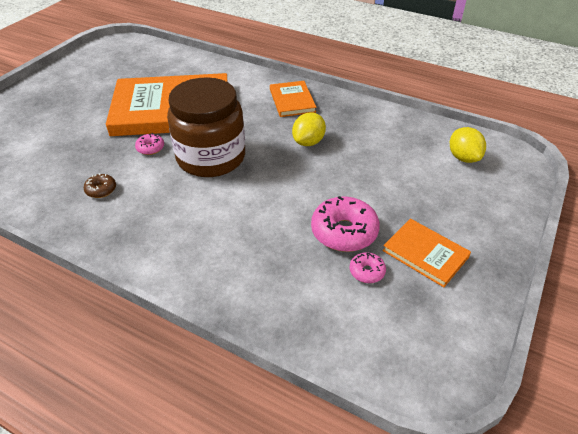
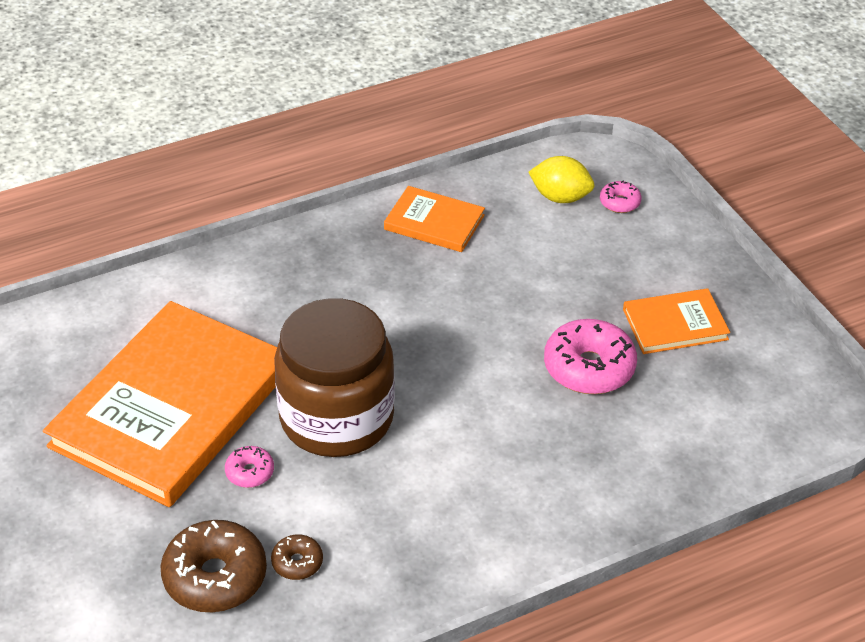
camera: 55 degrees left, 0 degrees up
orange book [270,81,317,117] -> orange book moved to [384,186,485,252]
yellow lemon [292,112,326,146] -> none
pink donut [350,252,386,283] -> pink donut moved to [600,180,641,213]
none -> brown donut [161,520,267,612]

